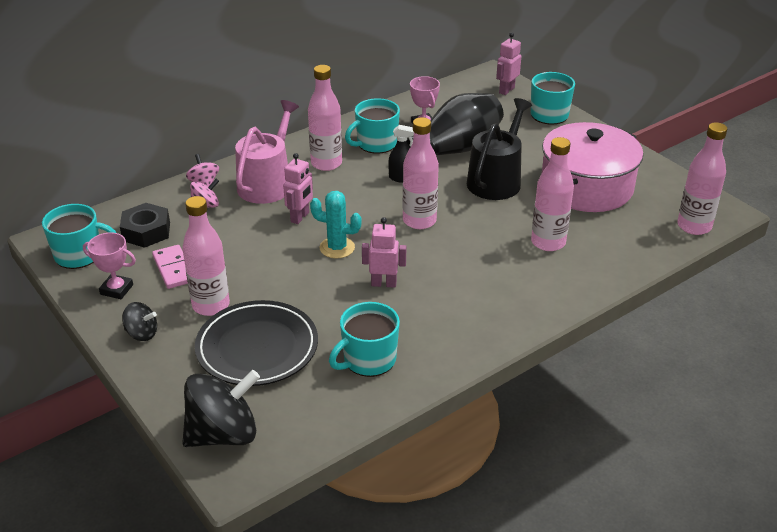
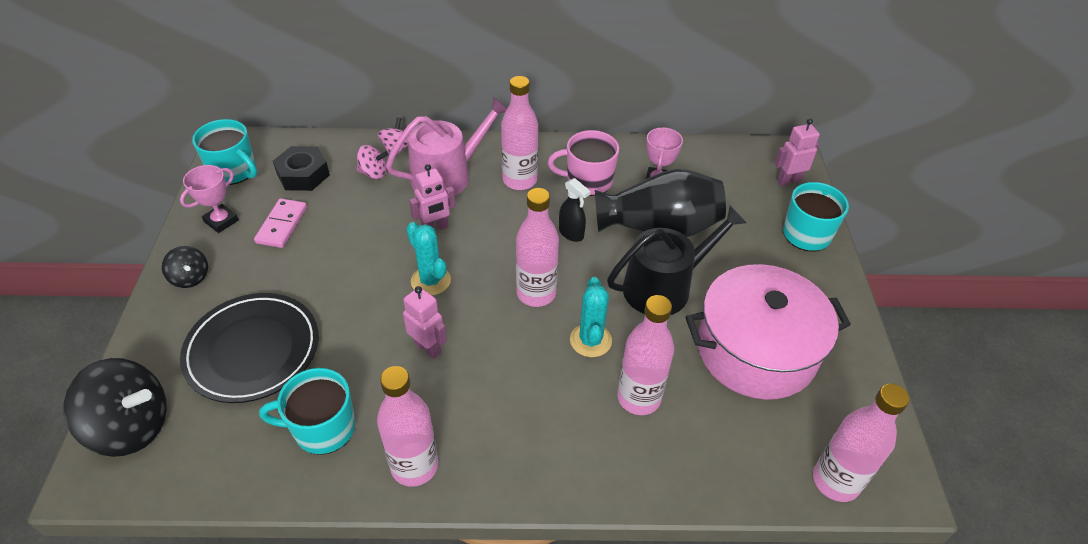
camera: 35 degrees right, 10 degrees up
pink trophy [83,233,136,299] -> pink trophy turned 75 degrees clockwise [180,165,239,233]
pink bottle [182,196,230,316] -> pink bottle moved to [377,366,438,487]
turquoise mug [345,98,400,154] -> pink mug [548,130,619,196]
none -> turquoise cactus [570,277,612,357]

